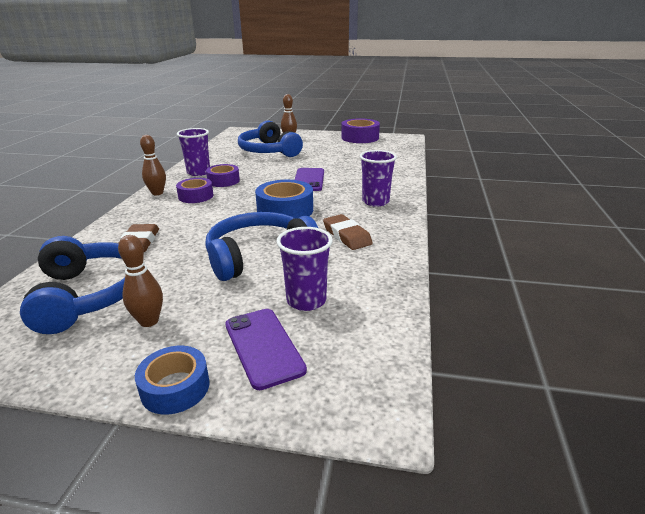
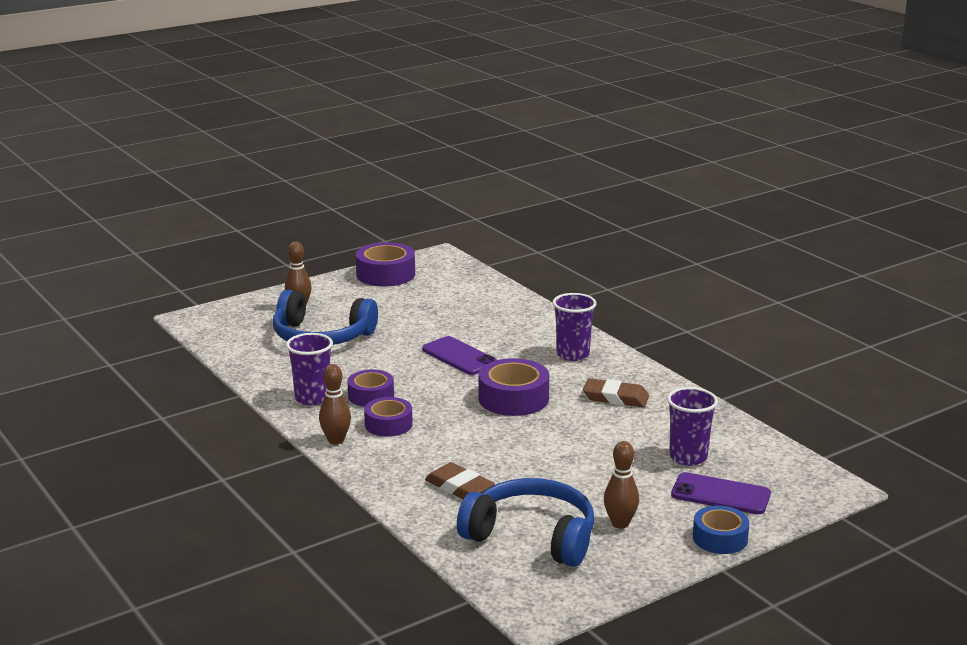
camera: 45 degrees left, 5 degrees down
blue headphones [205,212,318,281] -> none
blue tape [255,180,313,218] -> purple tape [478,358,549,416]

